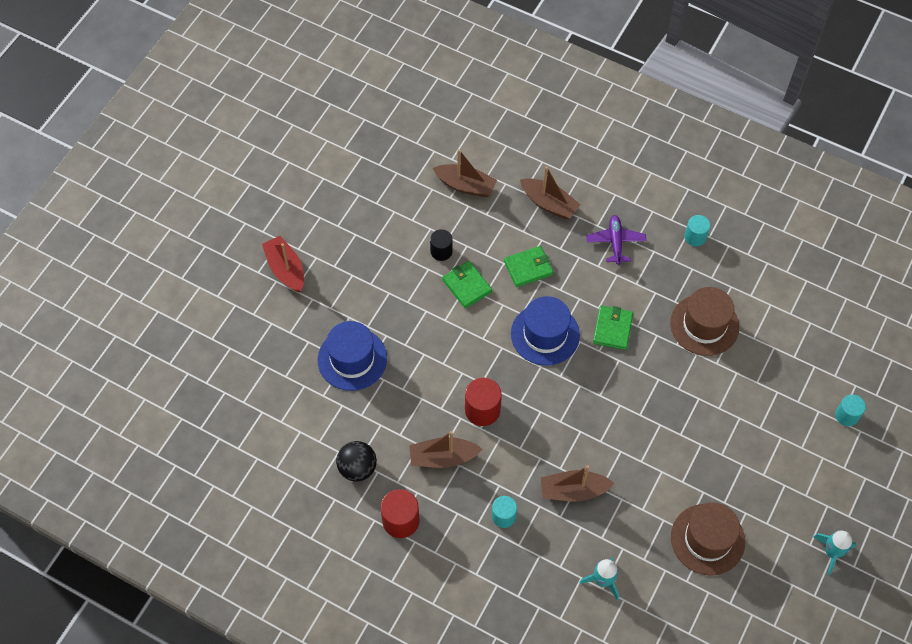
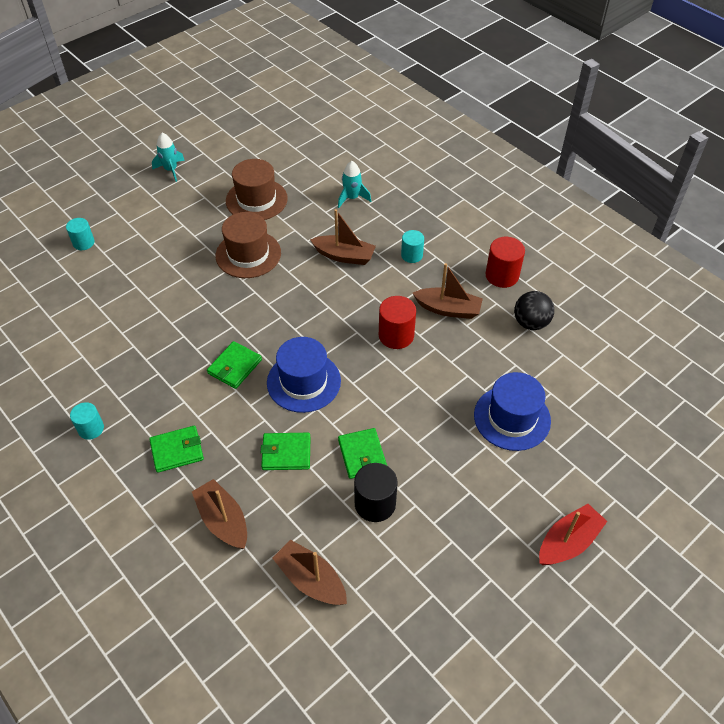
camera: 160 degrees left, 10 degrees down
red boat [262,236,304,293] -> red boat turned 120 degrees counterclockwise [539,504,607,565]
black cylinder [430,229,453,261] -> black cylinder [354,463,398,522], size x1.51
purple plane [586,215,646,265] -> green wallet [149,426,204,473]
brown hat [670,287,739,356] -> brown hat moved to [215,212,281,278]

